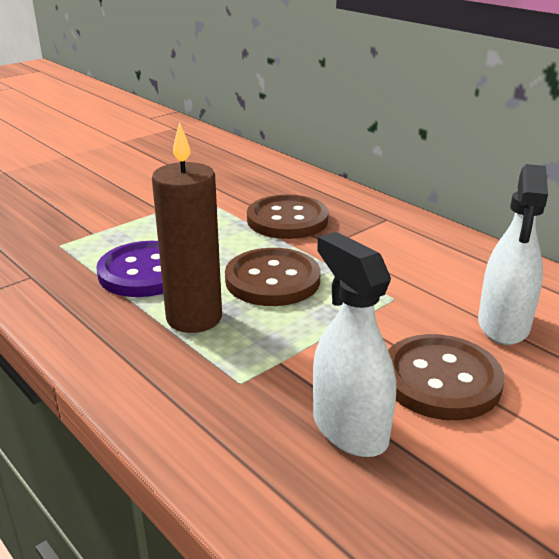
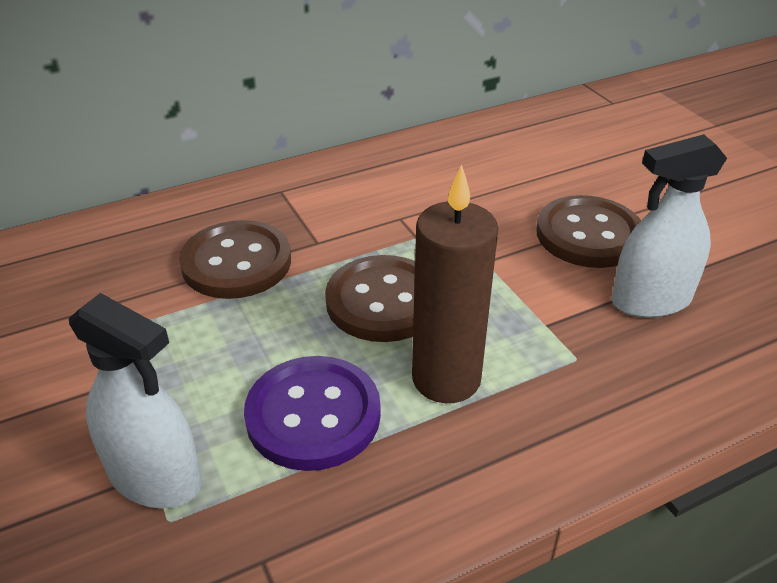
camera: 75 degrees left, 10 degrees up
white spray bottle [478,164,548,345] -> white spray bottle moved to [69,293,202,508]

